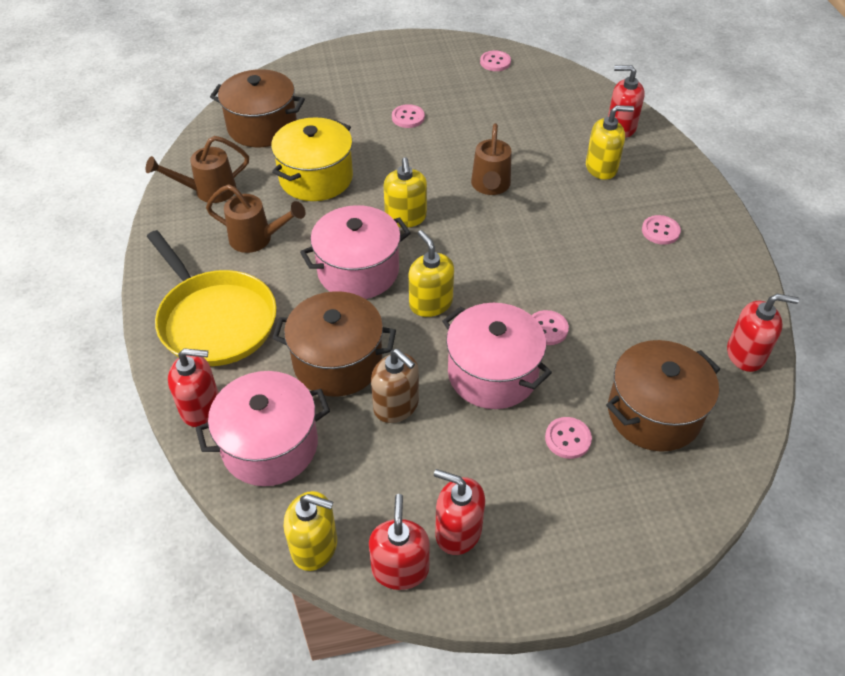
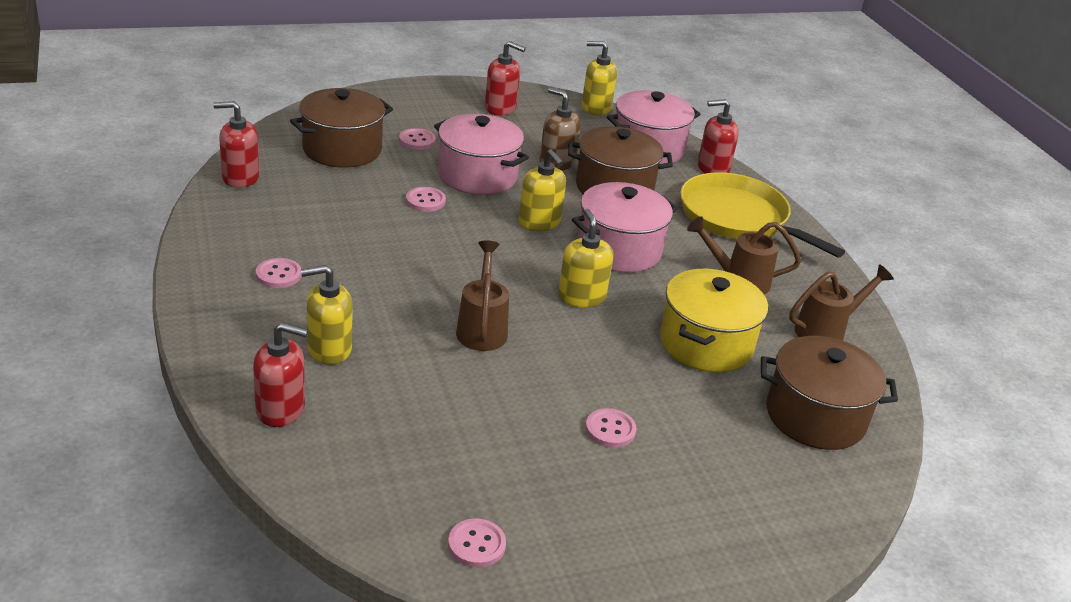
camera: 170 degrees right, 15 degrees down
red soap dispenser [369,494,430,590] -> none

